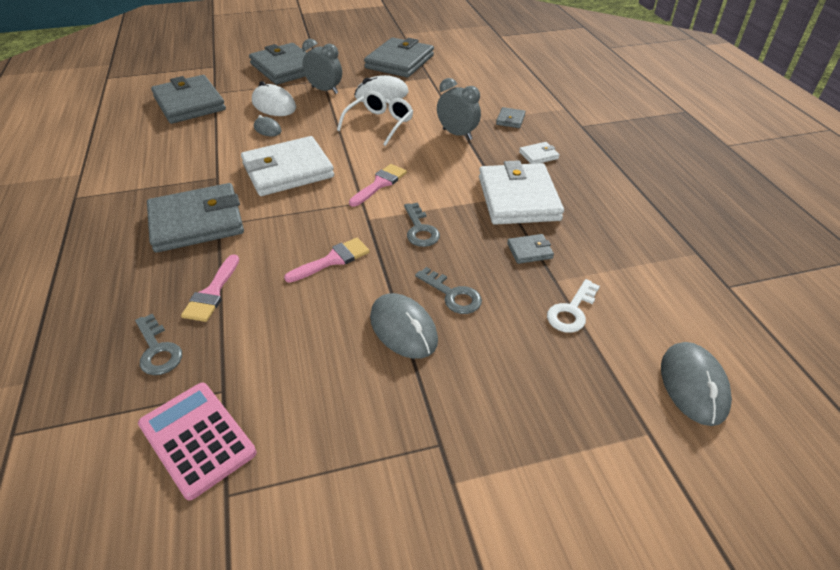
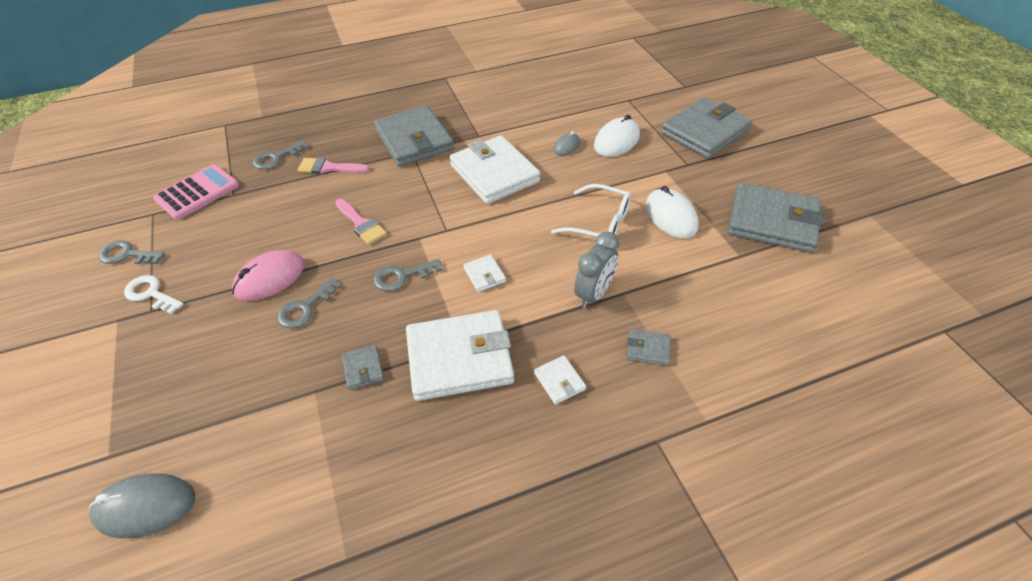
camera: 85 degrees right, 5 degrees up
grey wallet [151,75,226,124] -> none
grey clock [302,39,342,94] -> none
pink brush [349,164,407,207] -> none
grey mouse [370,293,438,359] -> pink mouse [232,250,305,301]
white key [547,279,600,333] -> white key moved to [124,275,184,314]
none -> grey key [98,240,165,264]
none -> white wallet [463,255,506,292]

